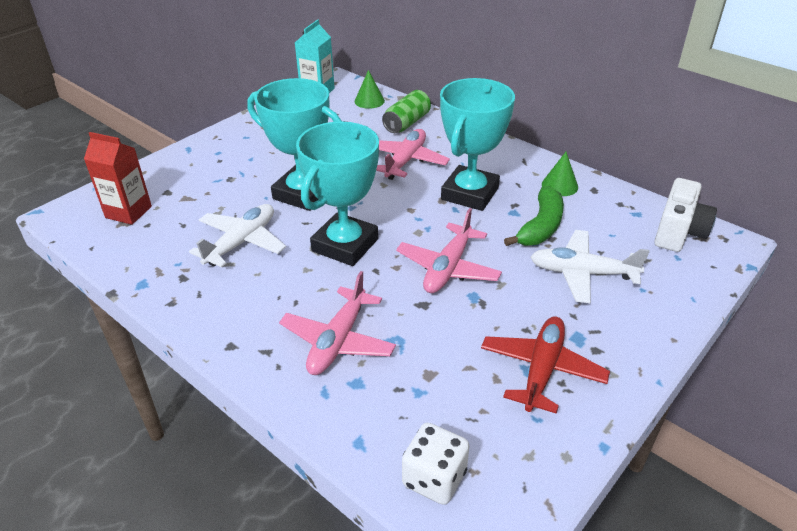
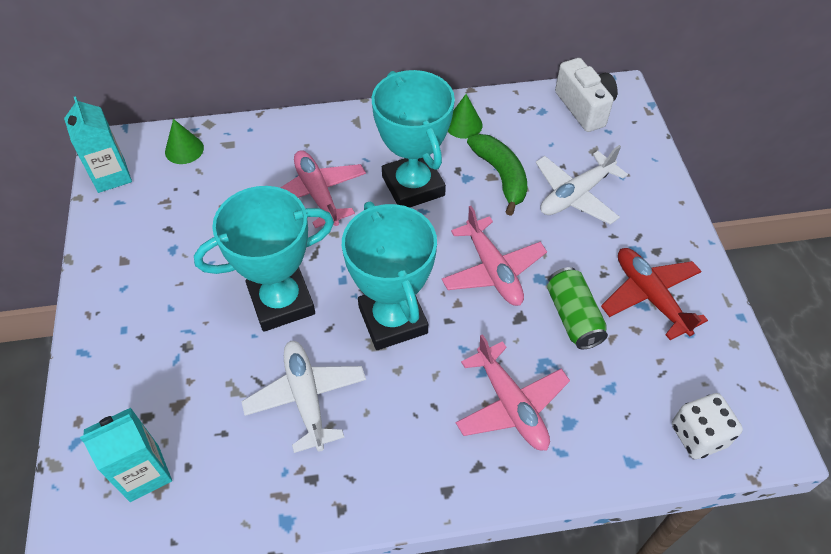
camera: 50 degrees left, 15 degrees up
red carton [84,132,152,225] -> turquoise carton [80,408,172,502]
green can [382,90,431,133] -> green can moved to [547,267,608,349]

